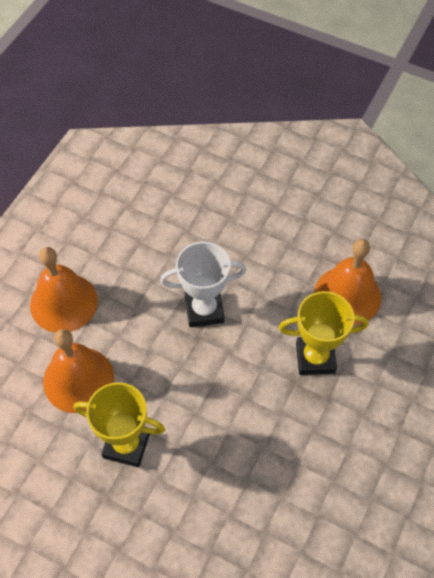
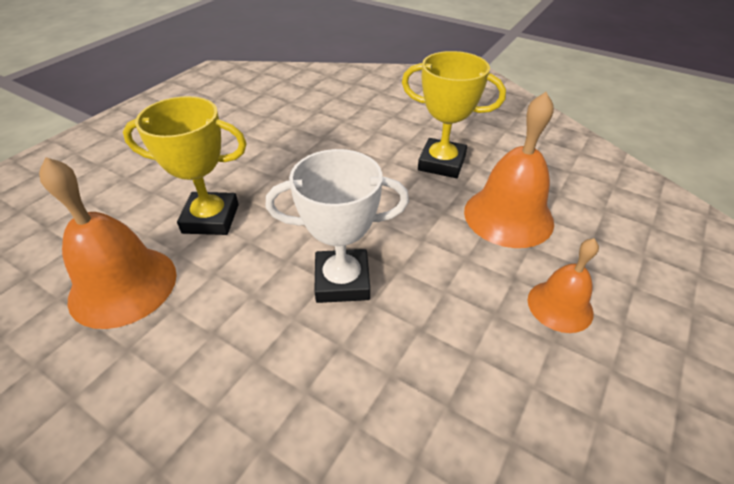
camera: 175 degrees left, 15 degrees down
orange bell [30,247,98,333] -> orange bell [528,238,599,333], size x0.60

